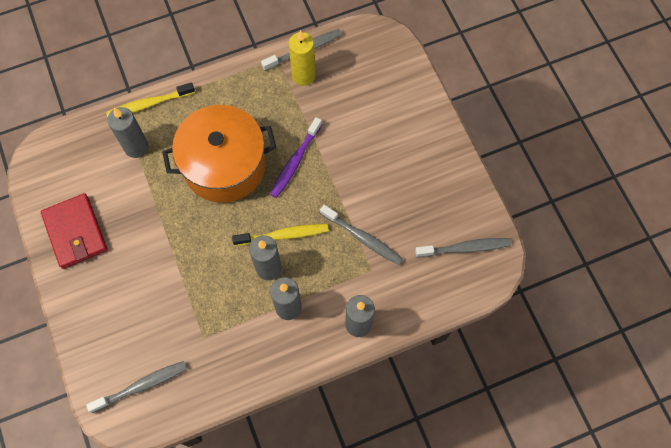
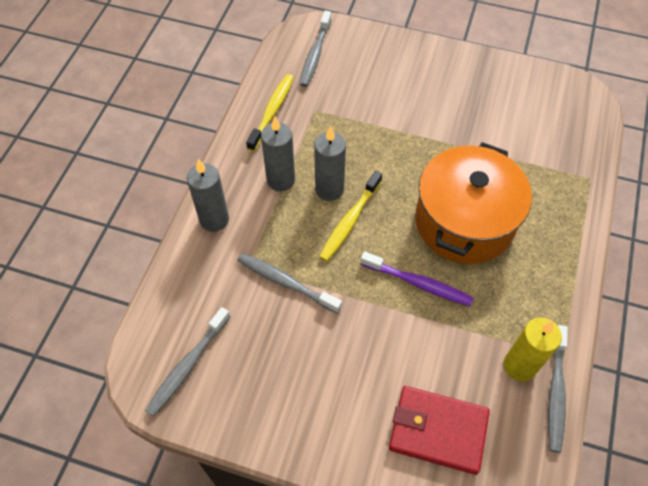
camera: 130 degrees right, 10 degrees down
red wallet [41,193,107,269] -> red wallet moved to [389,386,490,475]
yellow toothbrush [106,82,195,117] -> yellow toothbrush moved to [246,74,294,152]
grey candle [107,107,148,158] -> none
purple toothbrush [270,117,322,198] -> purple toothbrush turned 135 degrees clockwise [361,252,474,306]
grey toothbrush [320,205,403,265] -> grey toothbrush turned 45 degrees clockwise [237,253,342,313]

